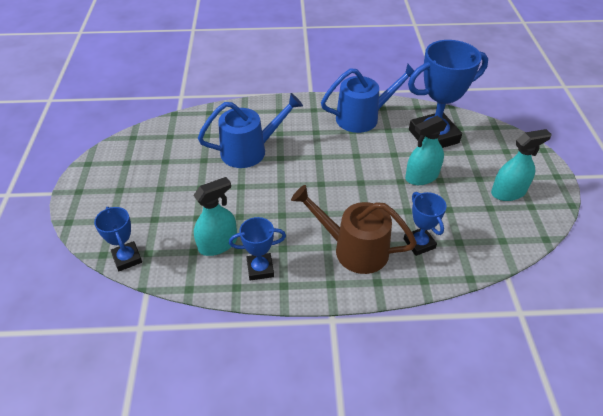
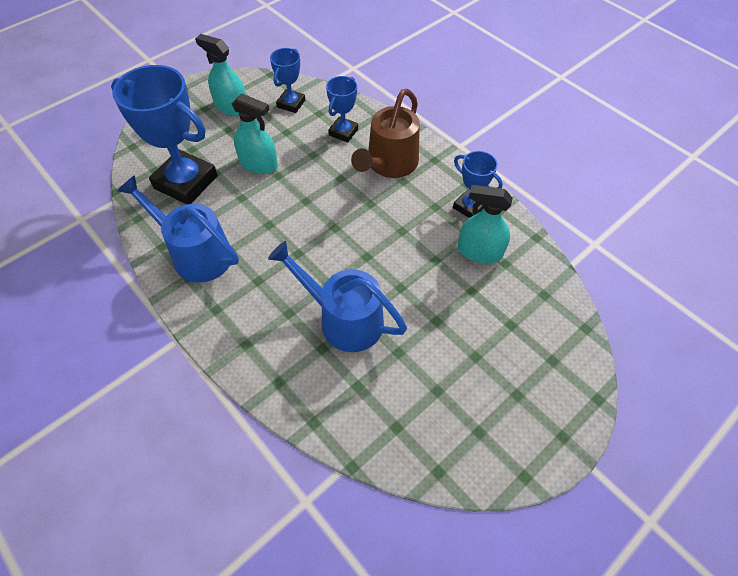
camera: 130 degrees left, 10 degrees up
blue trophy [94,207,142,271] -> blue trophy moved to [270,48,305,113]
brown watering can [291,185,417,274] -> brown watering can turned 45 degrees clockwise [351,89,420,178]

